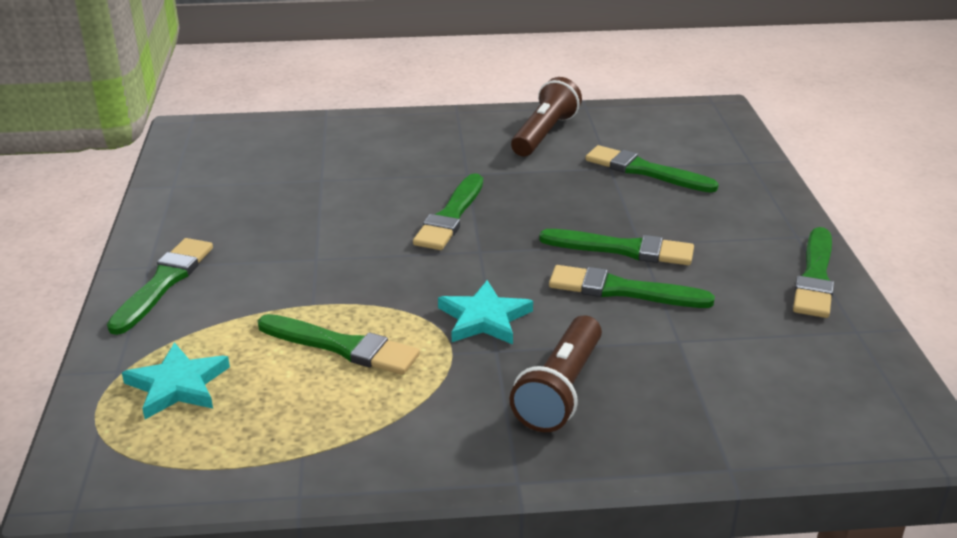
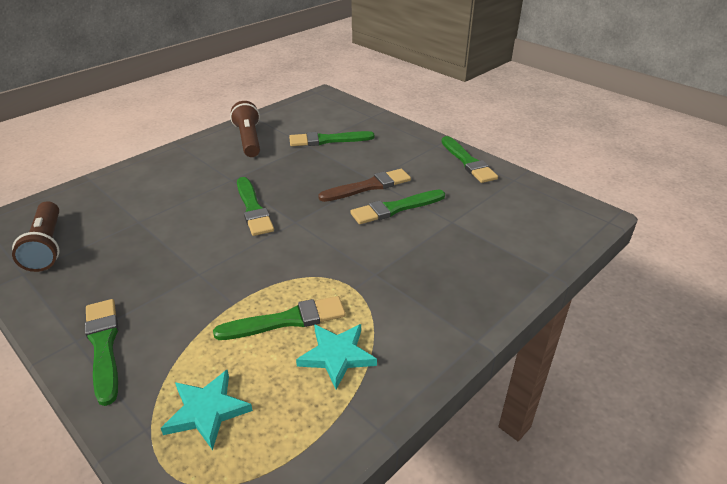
camera: 40 degrees left, 5 degrees up
turquoise star [438,280,533,344] -> turquoise star moved to [296,324,377,389]
brown flashlight [510,315,602,432] -> brown flashlight moved to [12,201,59,272]
green brush [539,229,694,265] -> brown brush [318,169,411,202]

